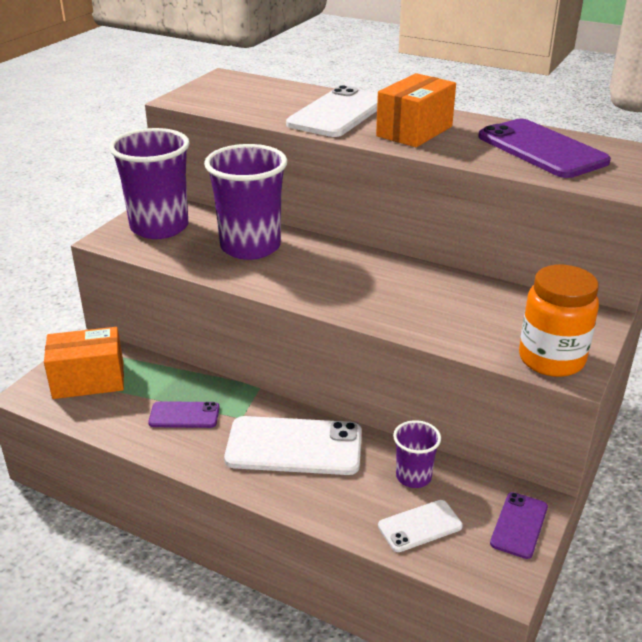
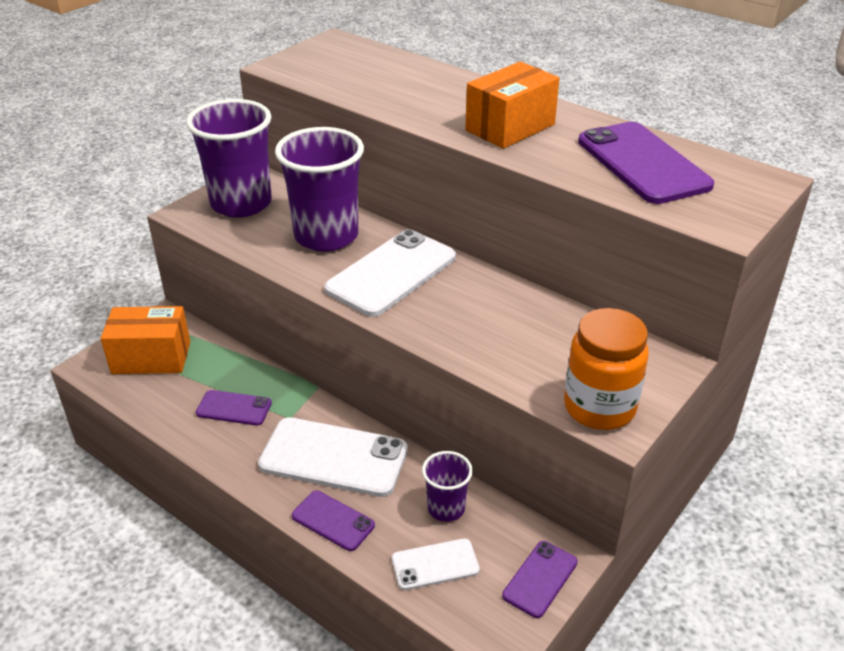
camera: 10 degrees right, 5 degrees up
white phone [286,85,378,137] -> white phone moved to [324,229,456,317]
none -> purple phone [292,491,375,551]

